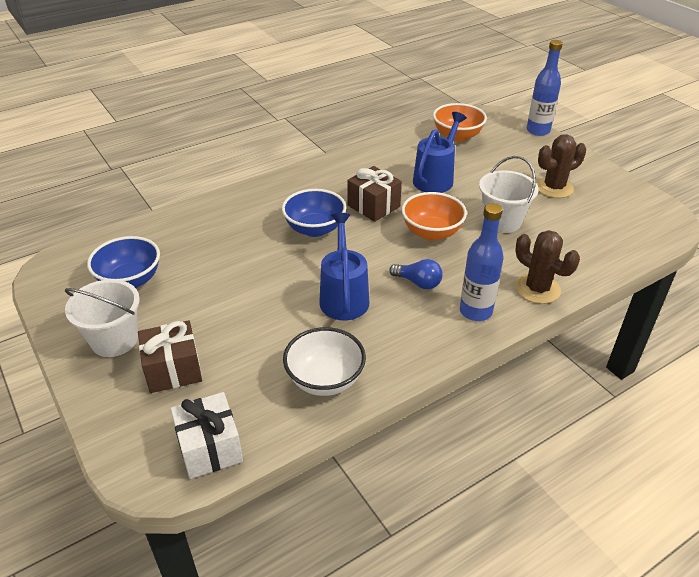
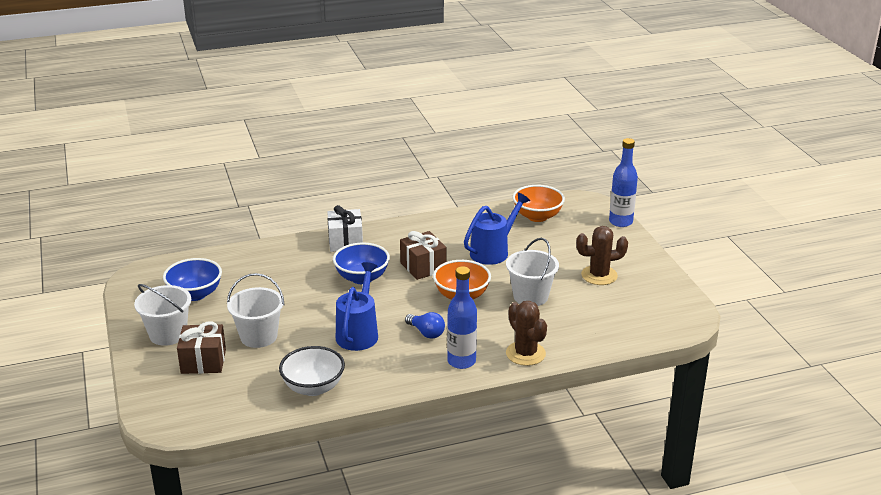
camera: 15 degrees right, 10 degrees down
white gift [171,392,243,479] -> white gift moved to [327,205,363,252]
none -> white bucket [227,273,284,348]

